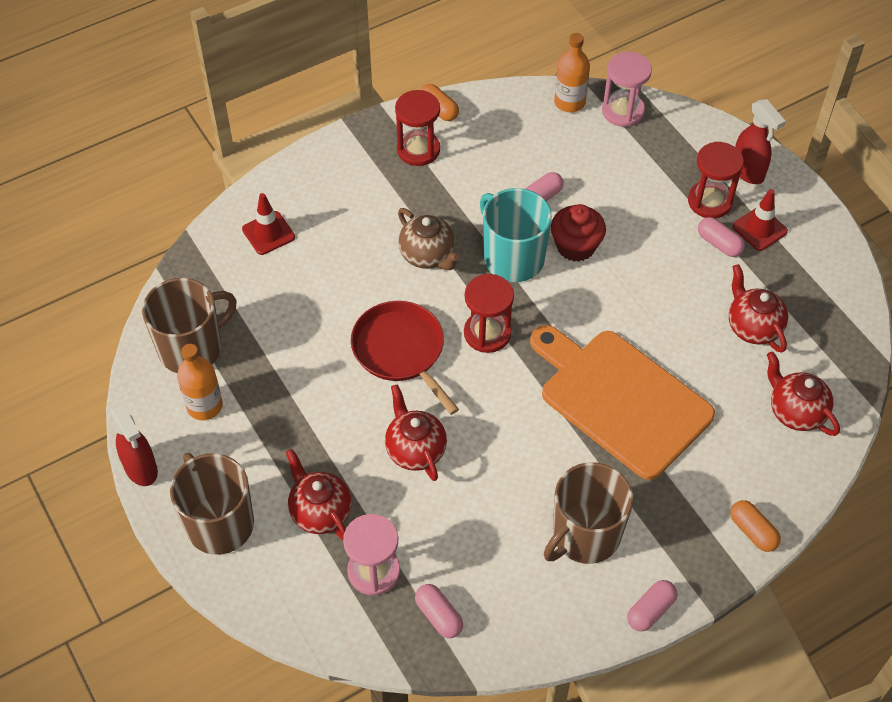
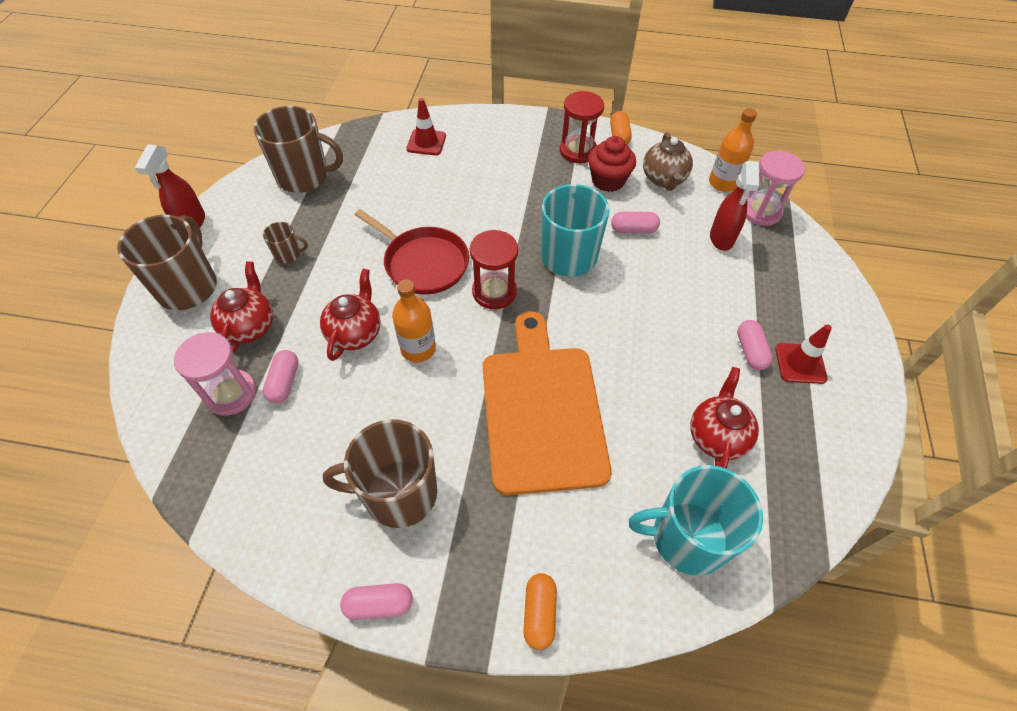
camera: 40 degrees right, 0 degrees up
orange bottle [177,344,223,420] -> orange bottle moved to [392,279,436,363]
red pan [351,301,459,415] -> red pan turned 120 degrees clockwise [355,209,469,295]
brown teapot [398,208,460,270] -> brown teapot moved to [643,132,693,191]
pink capsule [415,584,463,638] -> pink capsule moved to [263,350,298,403]
red cupcake [551,204,606,262] -> red cupcake moved to [588,136,636,192]
red hourglass [688,142,744,219] -> none
red spray bottle [735,99,786,184] -> red spray bottle moved to [710,161,759,251]
red teapot [767,351,840,436] -> turquoise mug [629,465,763,576]
none -> brown mug [263,222,308,264]

